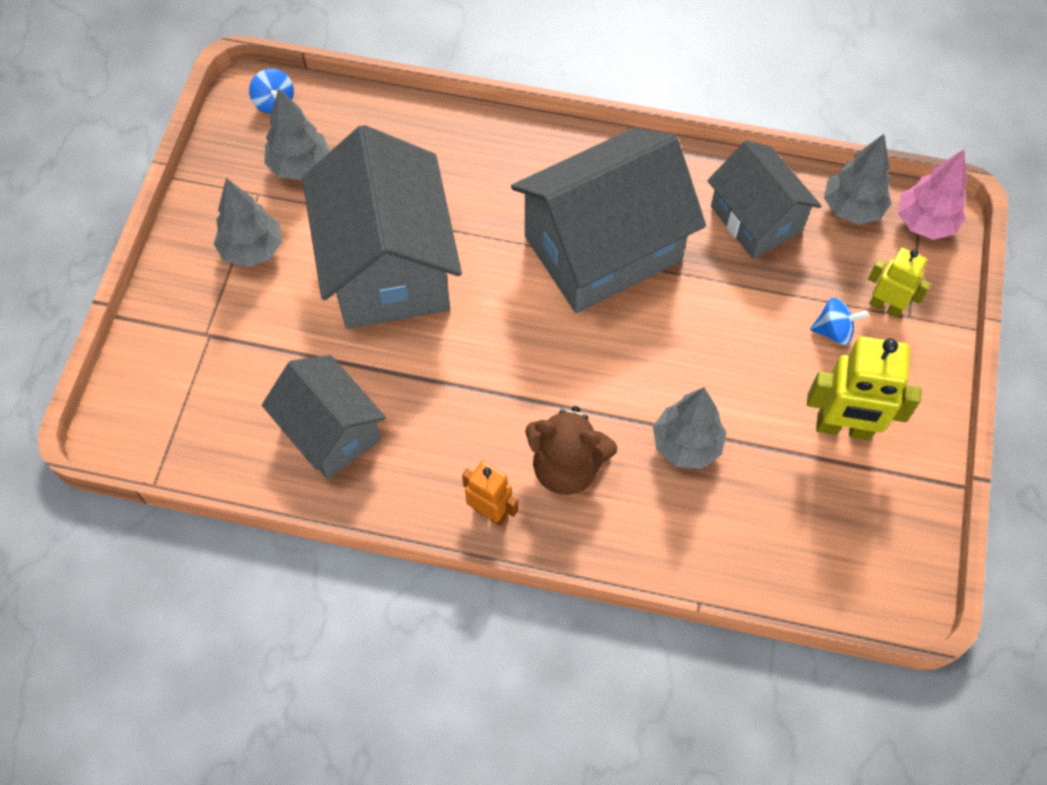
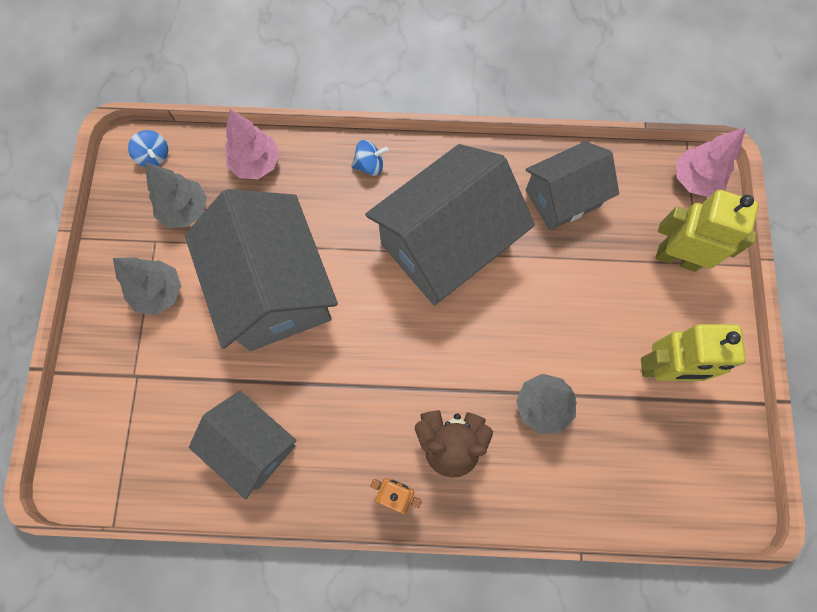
camera: 10 degrees left, 10 degrees up
grey house [707,140,821,259] -> grey house turned 75 degrees counterclockwise [526,141,619,230]
blue spinning top [810,298,868,345] -> blue spinning top moved to [351,140,389,176]
grey tree [824,134,891,225] -> none
yellow robot [868,247,931,318] -> yellow robot [656,190,759,272], size x1.66
none -> pink tree [225,109,279,179]

